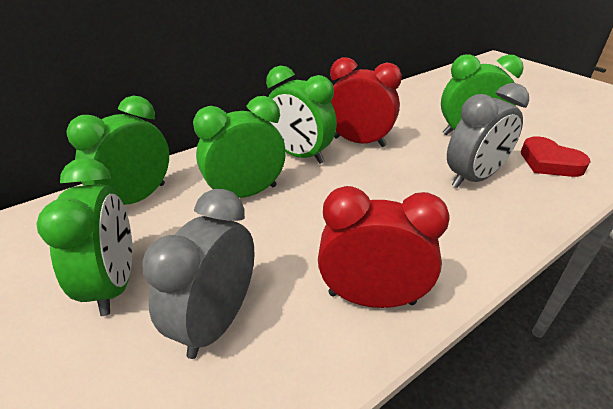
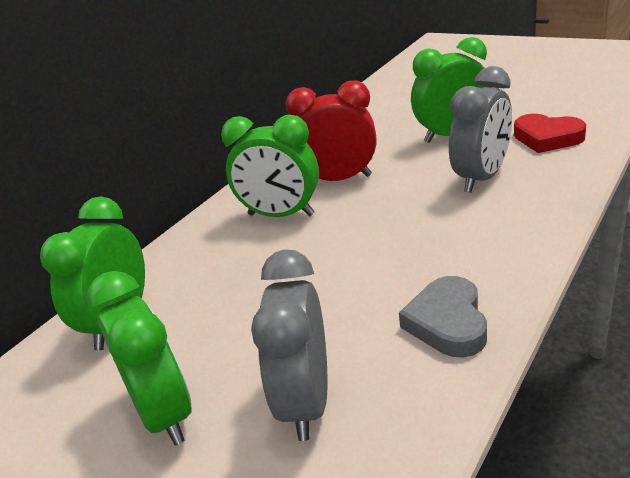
camera: 15 degrees left, 5 degrees down
green clock [193,96,286,198] -> none
red clock [318,186,450,308] -> grey heart [399,276,487,358]

